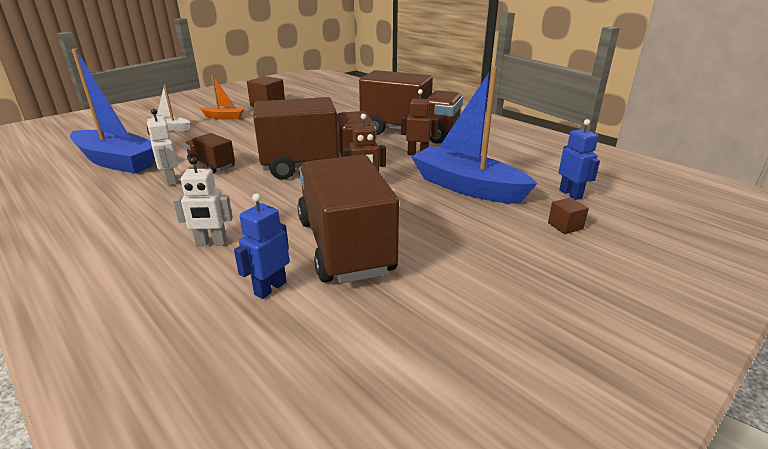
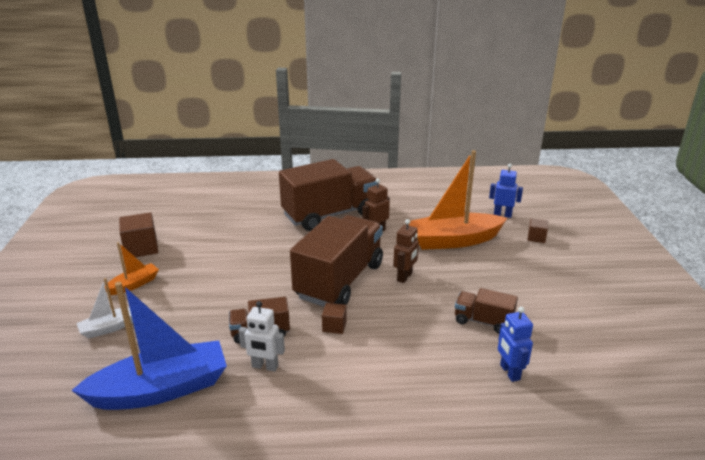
camera: 50 degrees left, 0 degrees up
white robot [173,157,233,246] -> none
brown truck [297,155,399,284] -> brown truck [455,288,518,334], size x0.47
blue boat [411,66,537,204] -> orange boat [408,150,507,250]
none -> brown cube [322,303,347,334]

